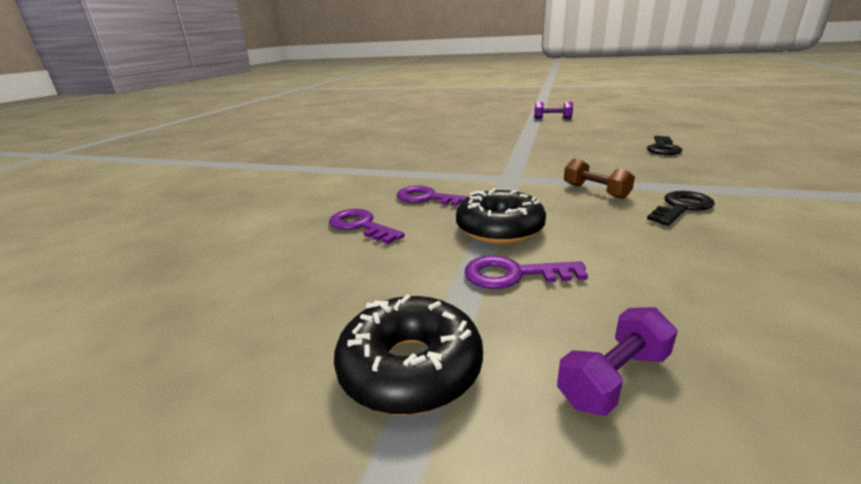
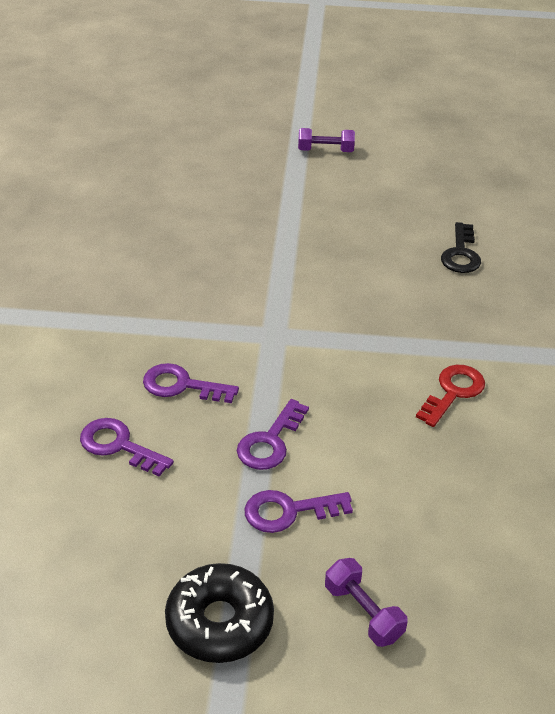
camera: 15 degrees left, 15 degrees up
black donut [456,188,546,244] -> purple key [237,399,309,470]
purple dumbbell [557,307,678,416] -> purple dumbbell turned 75 degrees counterclockwise [325,558,408,647]
brown dumbbell [564,158,635,199] -> none
black key [647,191,715,226] -> red key [416,365,485,427]

